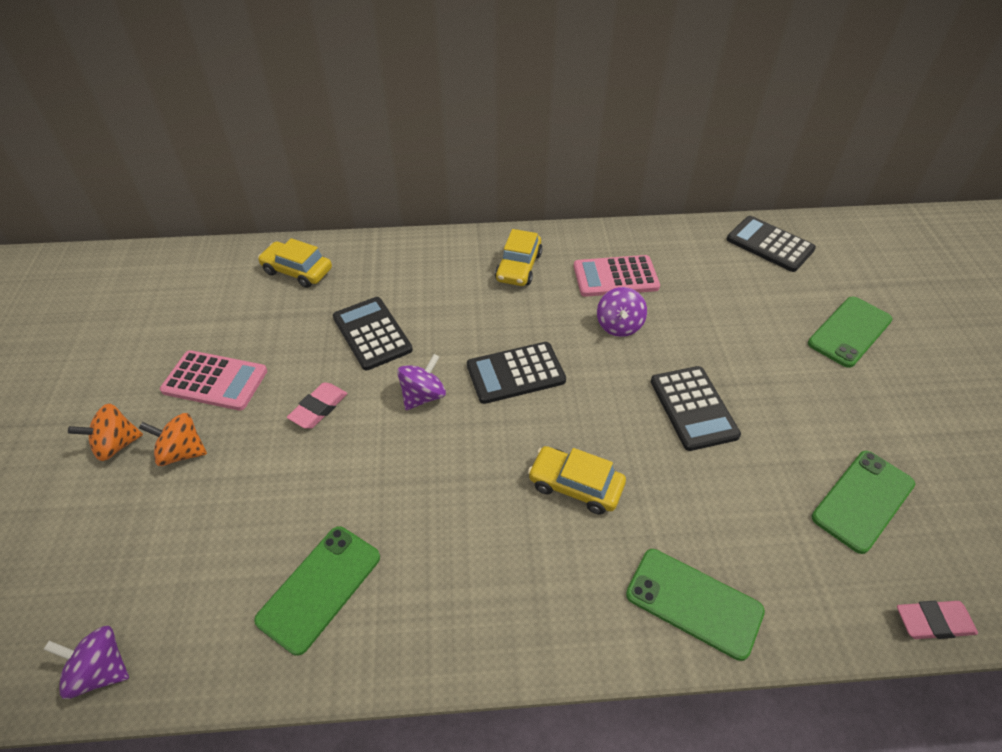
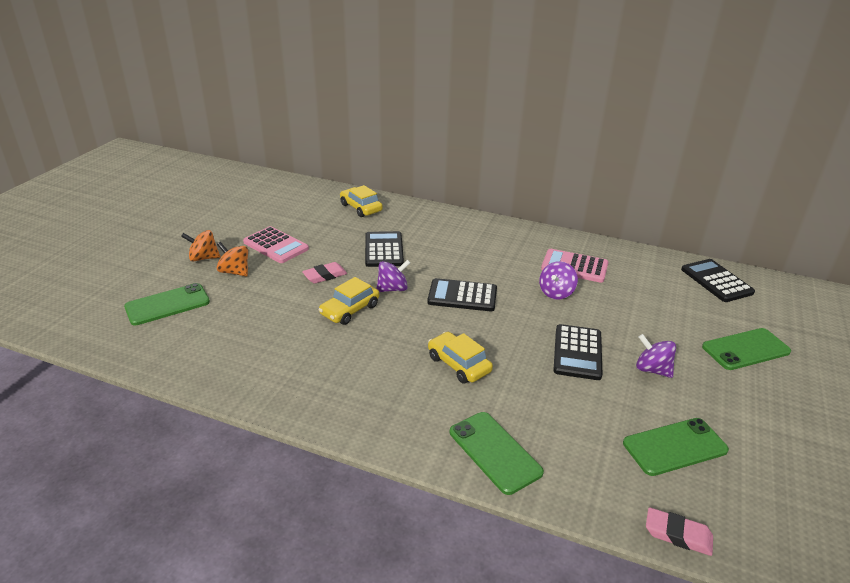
camera: 25 degrees right, 15 degrees down
purple spinning top [43,626,129,699] -> purple spinning top moved to [636,334,676,378]
green phone [254,526,380,656] -> green phone moved to [124,283,210,326]
yellow car [495,229,542,286] -> yellow car moved to [319,277,379,325]

